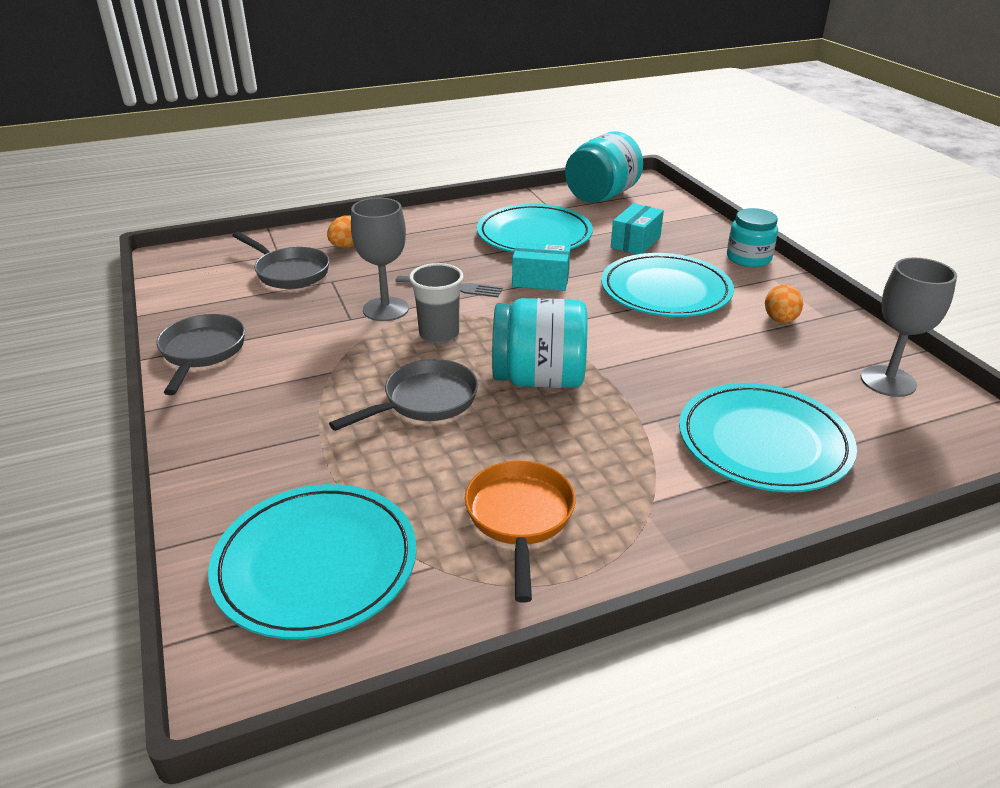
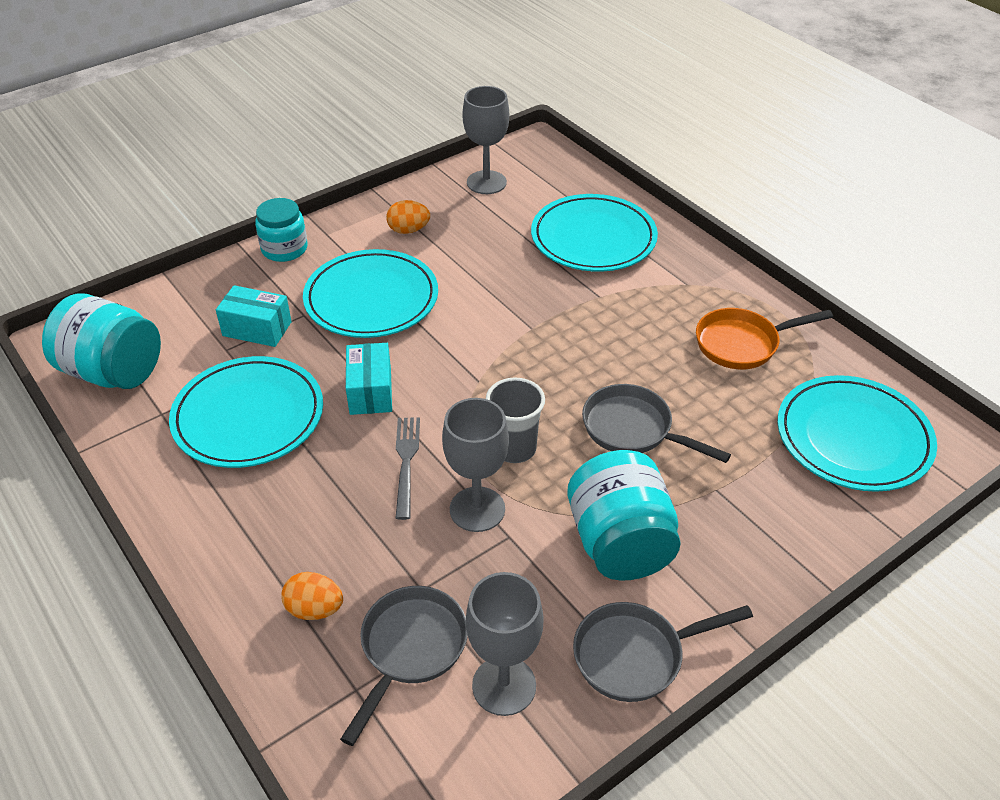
camera: 105 degrees left, 10 degrees up
turquoise jar [492,298,587,388] -> turquoise jar moved to [567,450,681,581]
none -> grey goblet [466,572,544,716]

